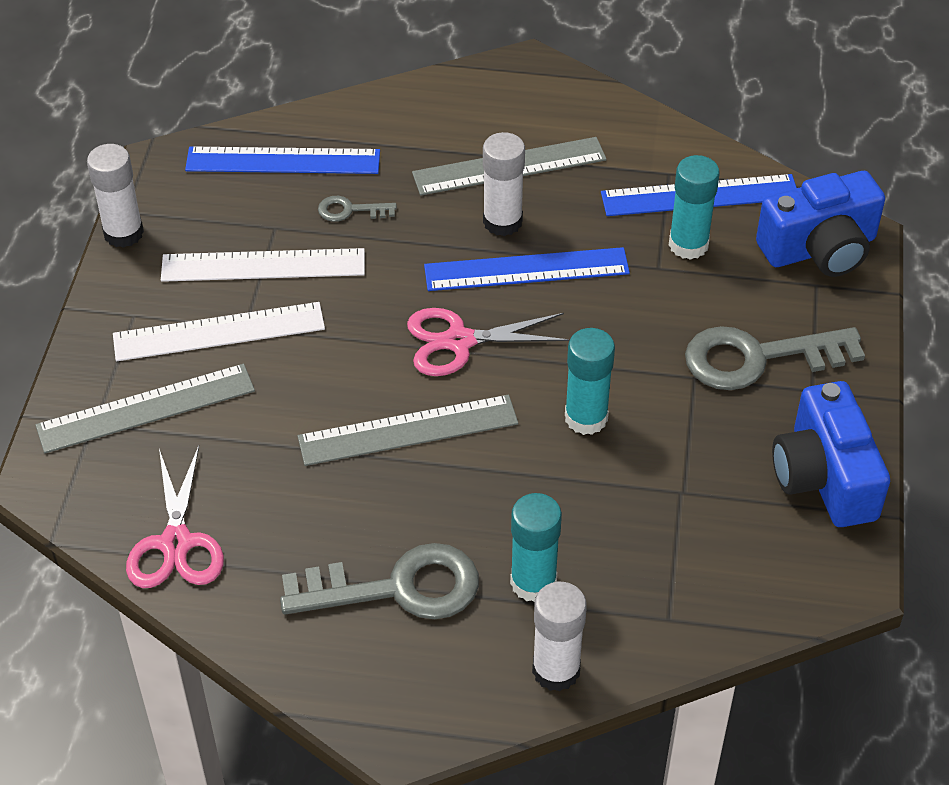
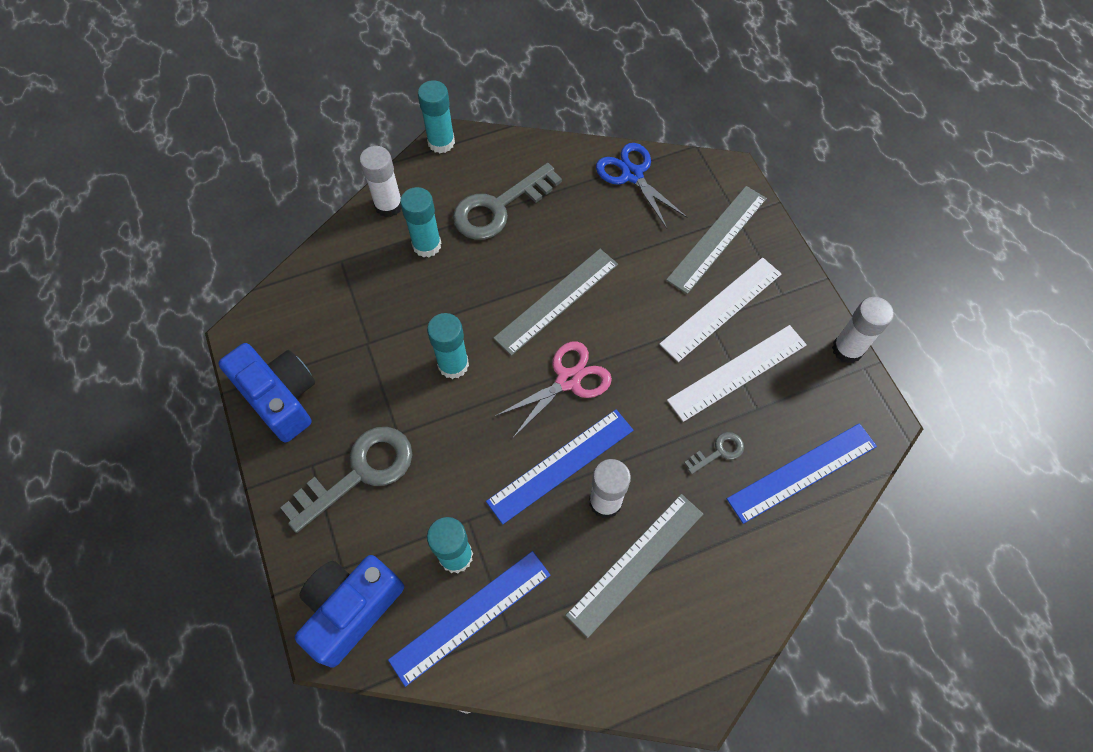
camera: 150 degrees right, 15 degrees up
pink scissors [126,446,224,588] -> blue scissors [596,143,688,229]
none -> turquoise glue stick [418,80,455,153]

